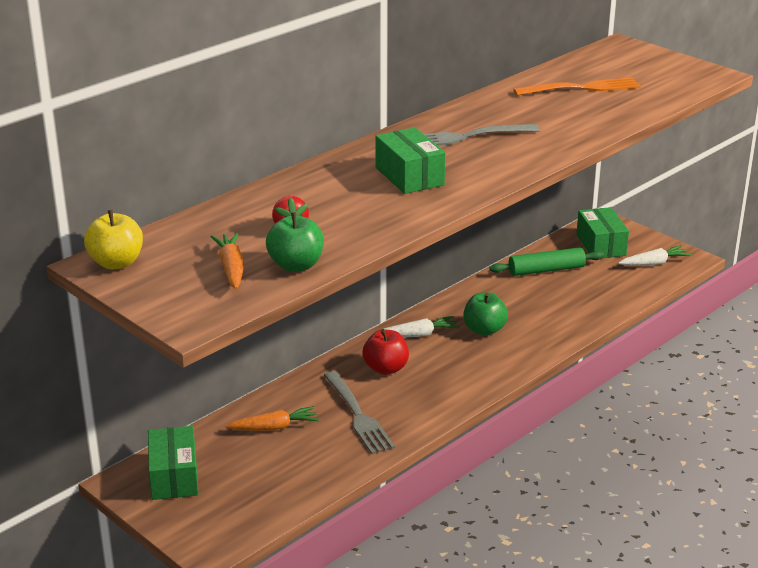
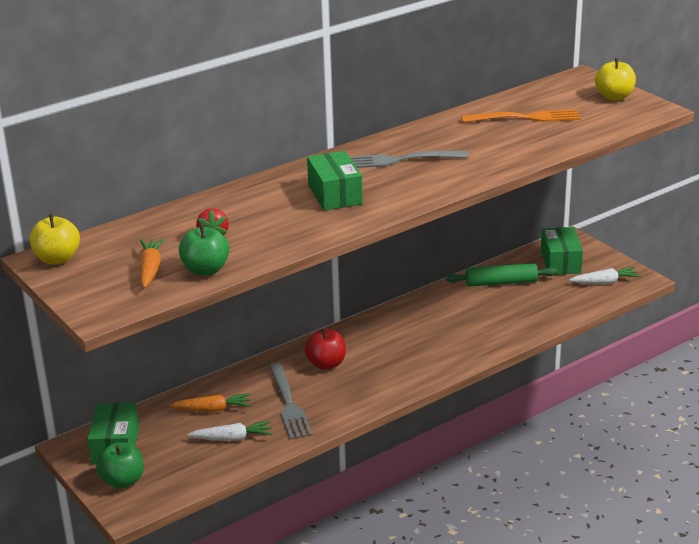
camera: 10 degrees right, 0 degrees up
white carrot [384,316,460,337] -> white carrot moved to [188,421,273,441]
green apple [463,292,508,336] -> green apple moved to [96,442,144,489]
none -> yellow apple [595,58,636,101]

